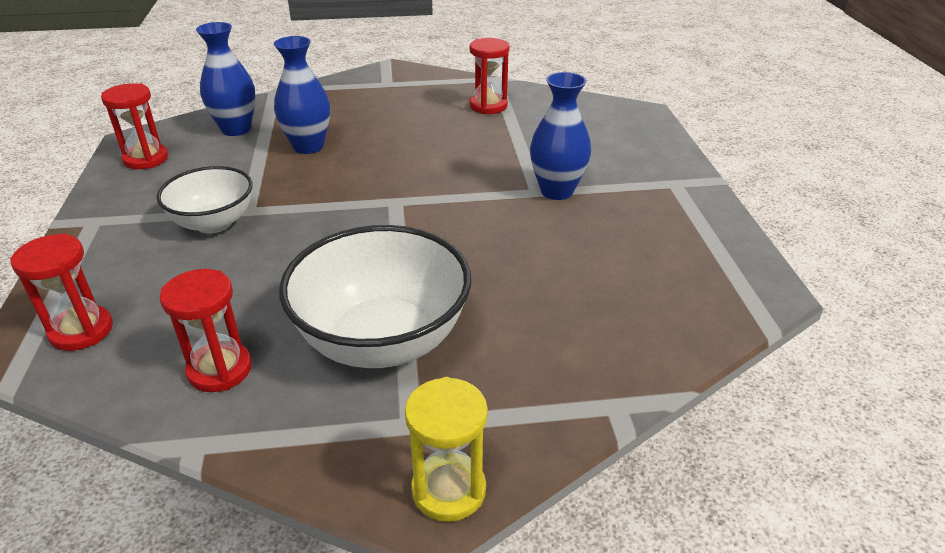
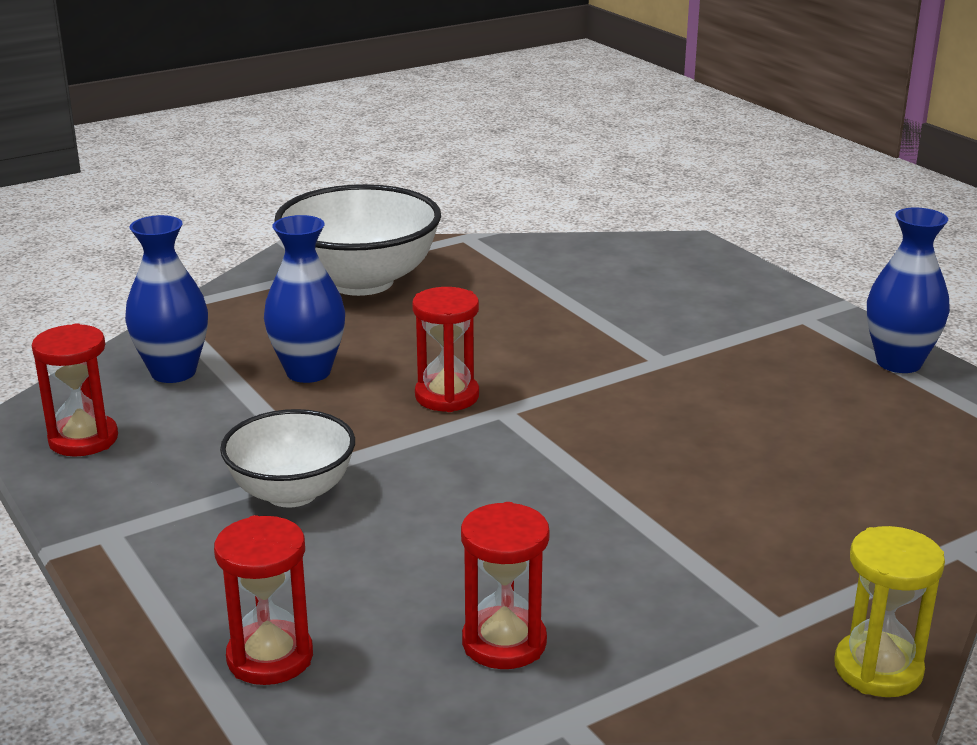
camera: 25 degrees left, 10 degrees down
white bowl [279,225,471,368] -> white bowl moved to [274,184,441,296]
red hourglass [470,38,509,114] -> red hourglass moved to [412,287,479,412]
blue vase [530,72,591,200] -> blue vase moved to [867,208,950,373]

